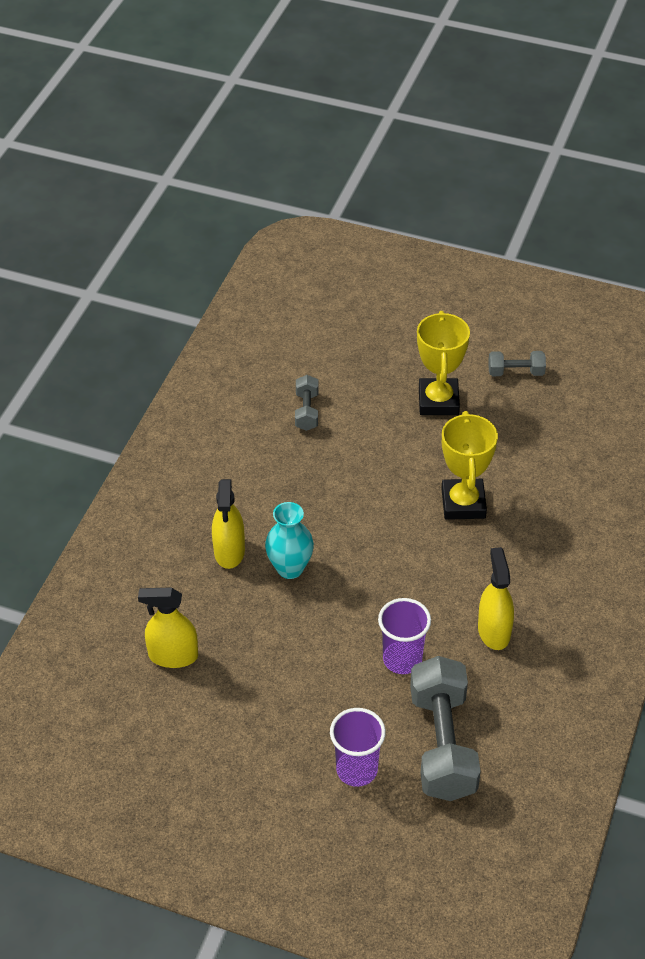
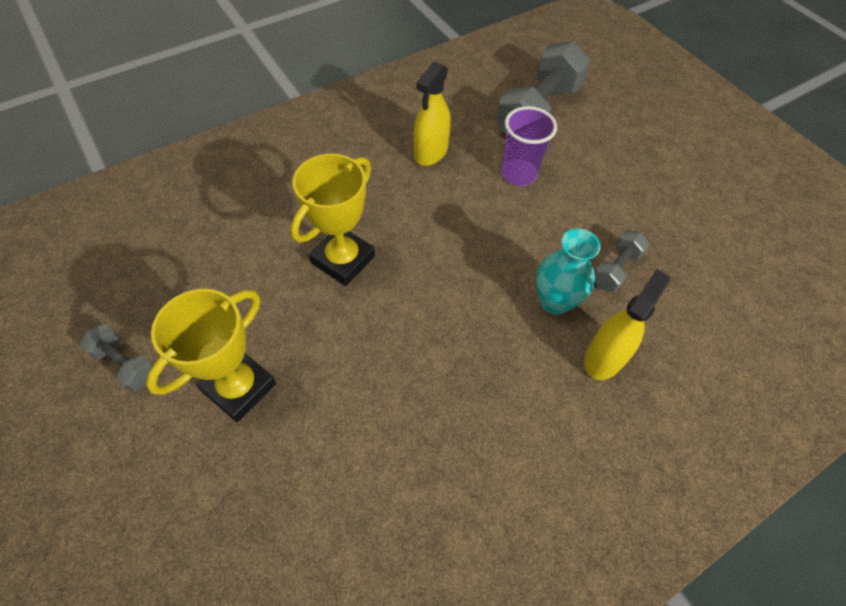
camera: 145 degrees left, 10 degrees up
yellow spray bottle [138,587,198,668] -> none
grey dumbbell [295,375,318,431] -> grey dumbbell moved to [595,230,650,292]
purple cup [330,708,386,787] -> none

